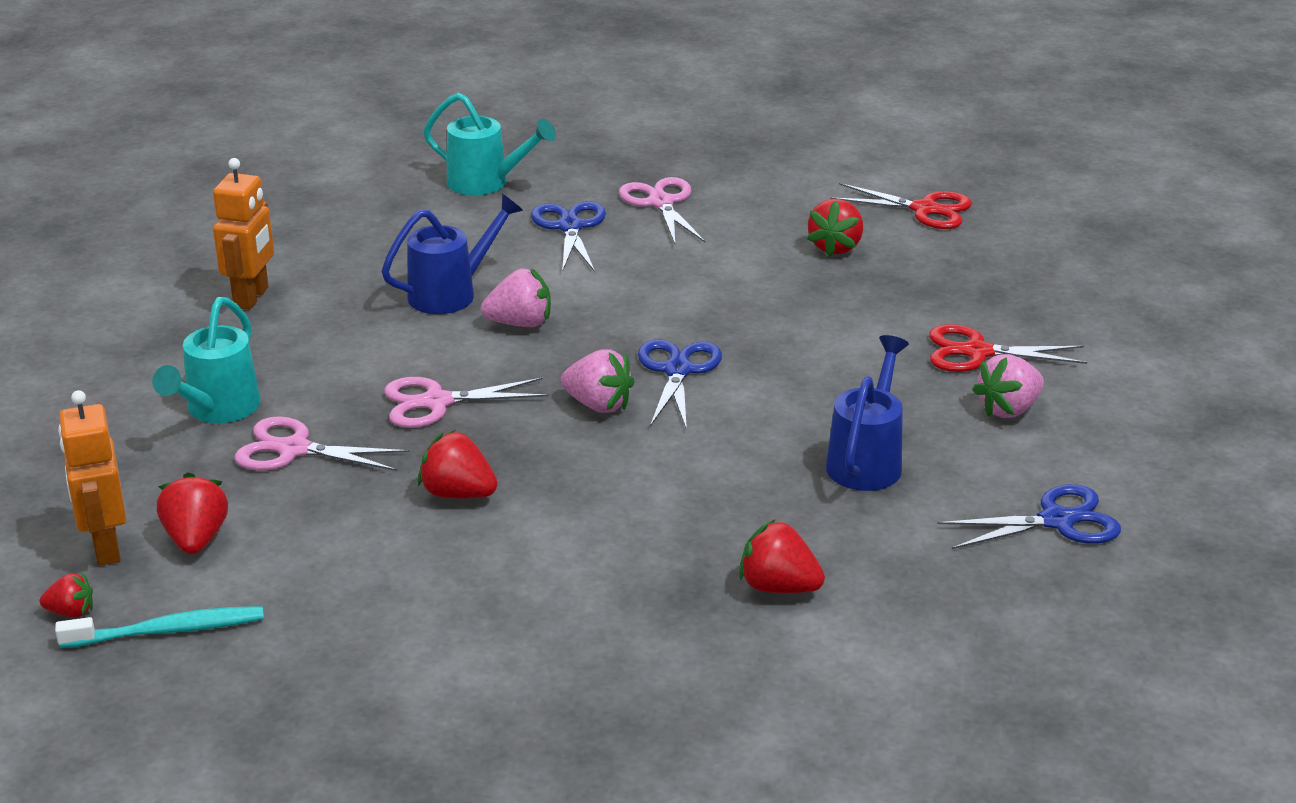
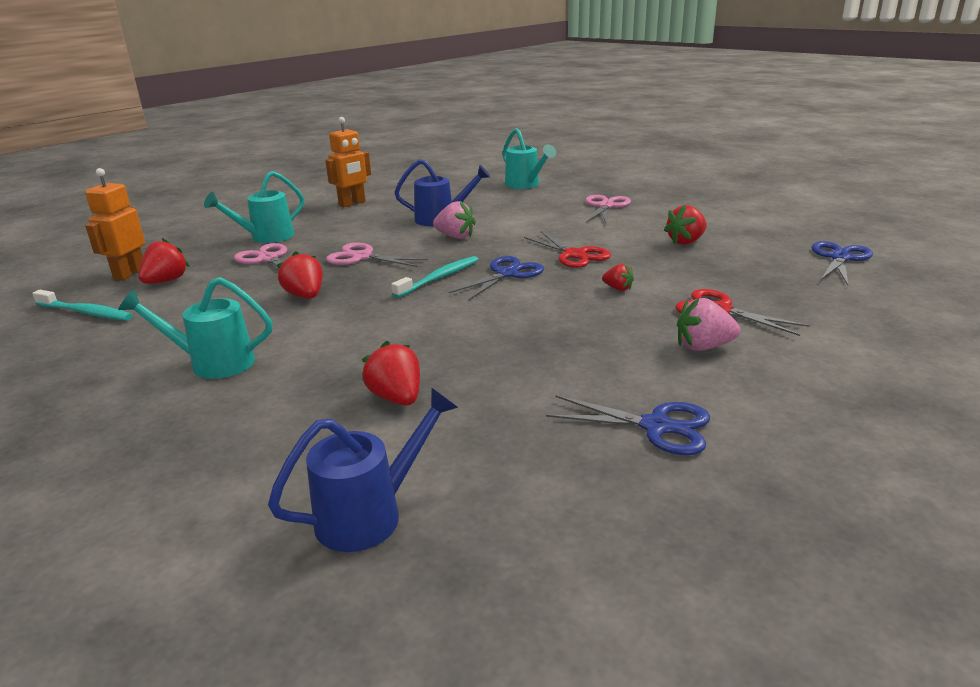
camera: 35 degrees right, 5 degrees down
red strawberry [40,572,93,618] -> red strawberry moved to [602,264,634,291]
blue scissors [531,201,606,272] -> blue scissors moved to [811,241,873,285]
pink strawberry [561,349,634,413] -> turquoise toothbrush [391,256,479,298]
blue watering can [826,335,909,491] -> blue watering can moved to [268,387,458,552]
red scissors [830,183,972,229] -> red scissors moved to [524,232,611,268]
none -> turquoise watering can [118,277,273,379]

